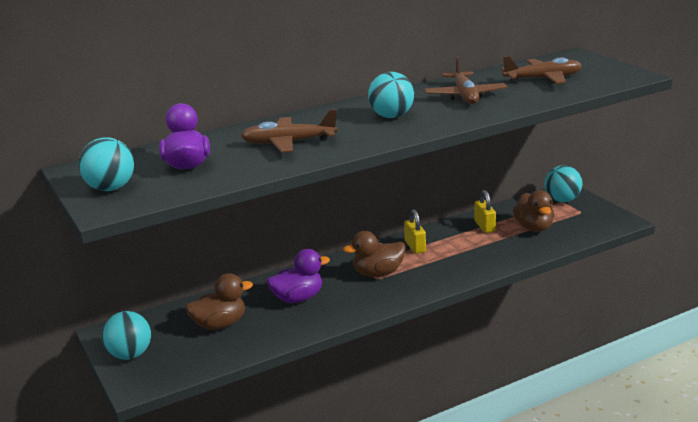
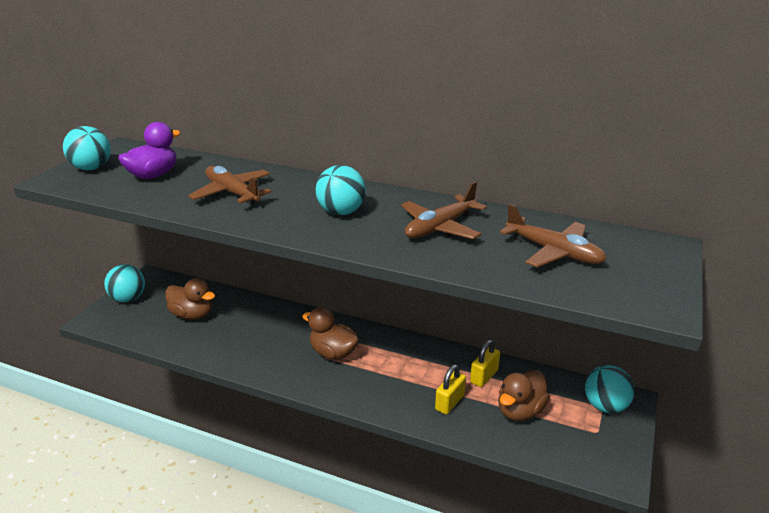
camera: 50 degrees right, 5 degrees up
purple duck [267,249,330,303] -> none
yellow padlock [404,209,426,254] -> yellow padlock moved to [435,364,466,415]

